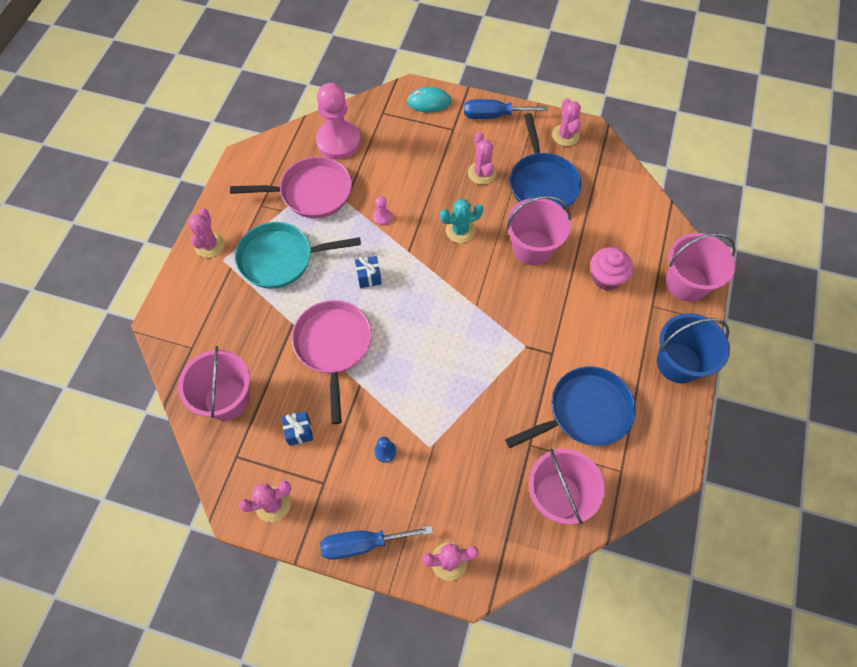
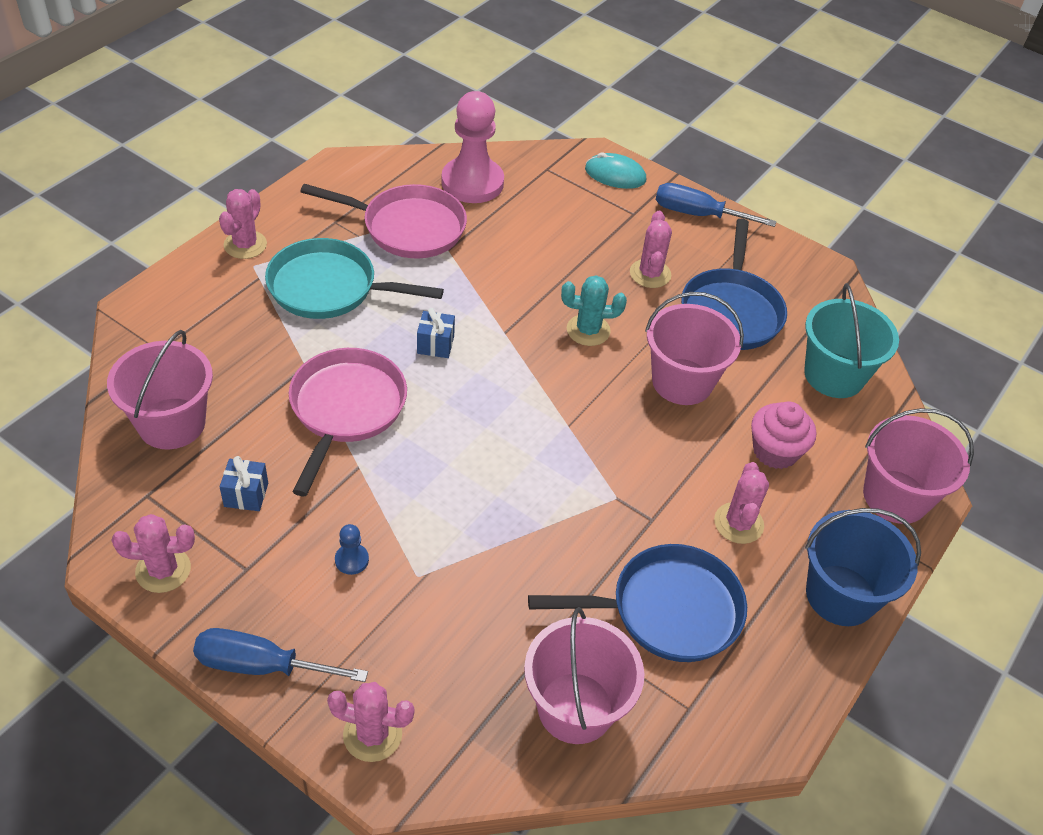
camera: 15 degrees right, 15 degrees down
pink pawn [373,196,392,225] -> none
pink cactus [552,98,581,146] -> pink cactus moved to [714,462,769,544]
none -> turquoise bucket [804,283,899,398]

